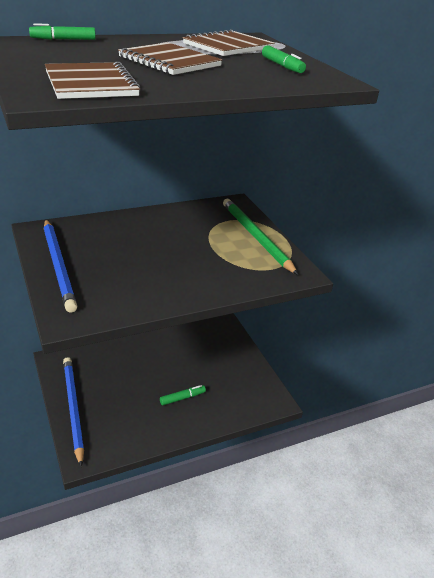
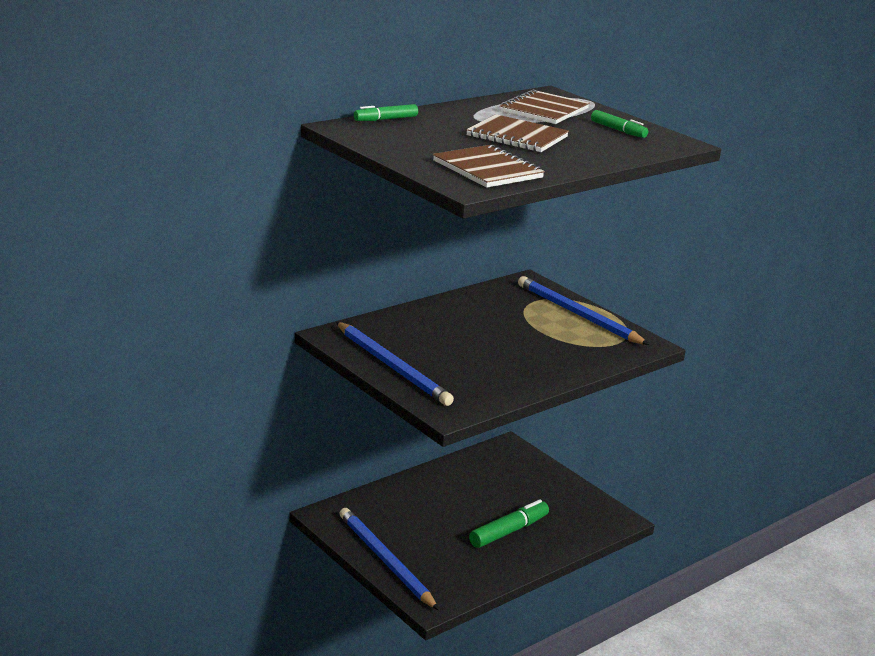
camera: 15 degrees left, 10 degrees down
green marker [160,385,206,406] -> green marker [469,499,549,548], size x1.61
green pencil [223,199,298,275] -> blue pencil [518,276,649,345]

